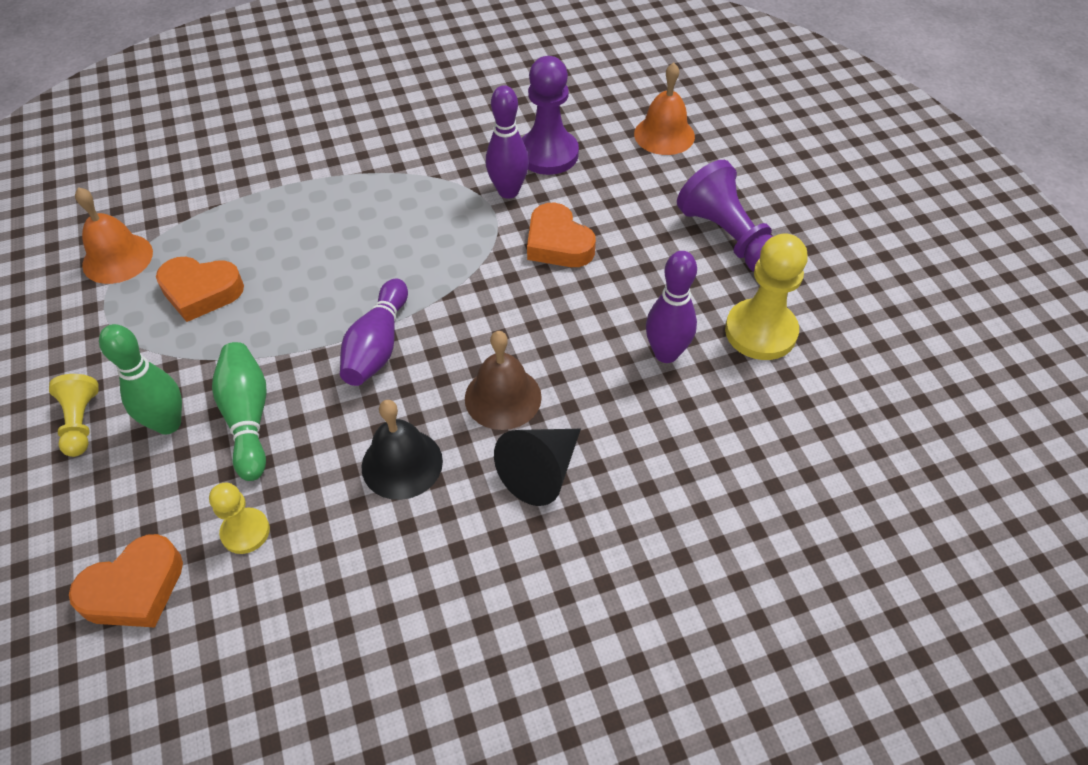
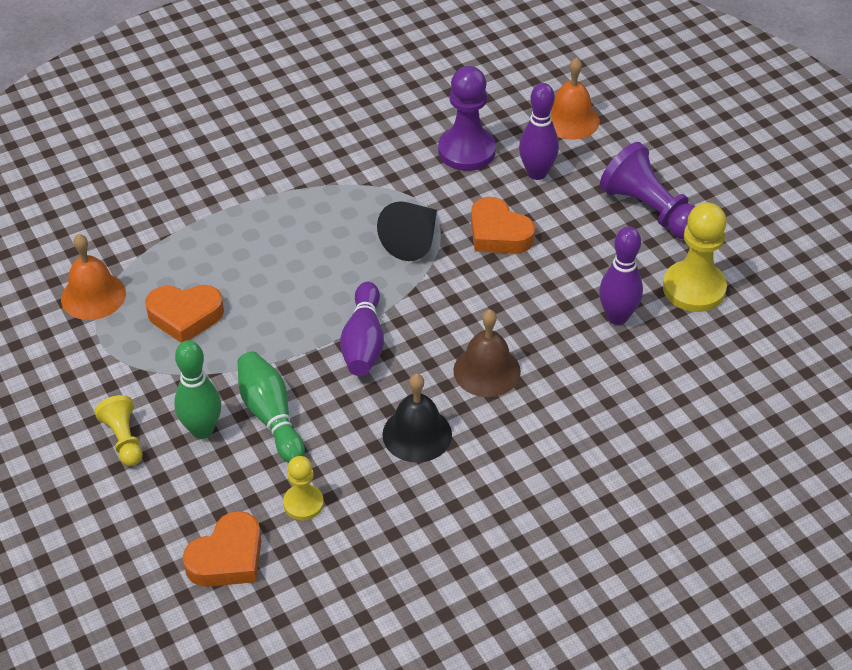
camera: 10 degrees left, 5 degrees down
purple bowling pin [486,85,529,199] -> purple bowling pin moved to [519,83,559,180]
black cone [494,429,581,506] -> black cone moved to [377,201,437,261]

